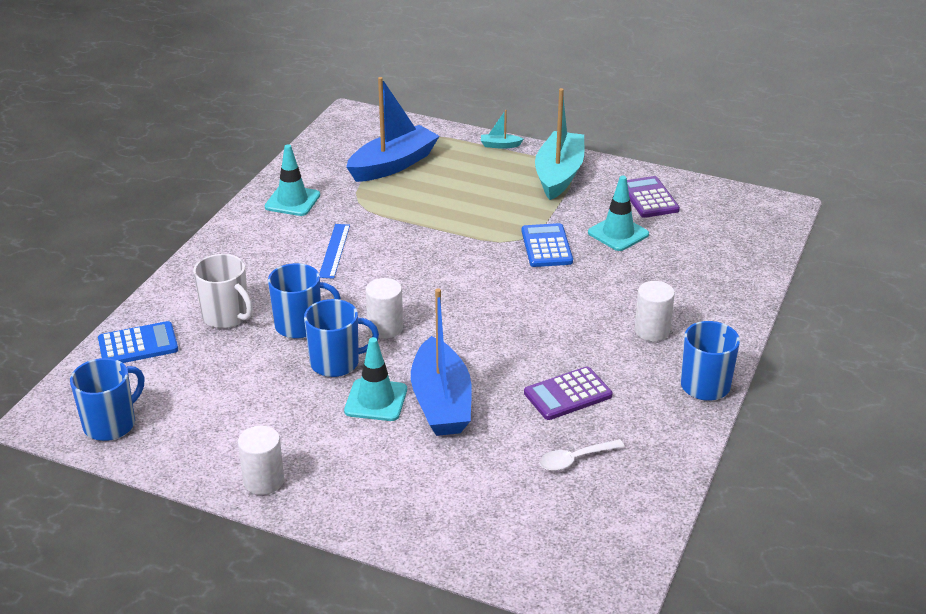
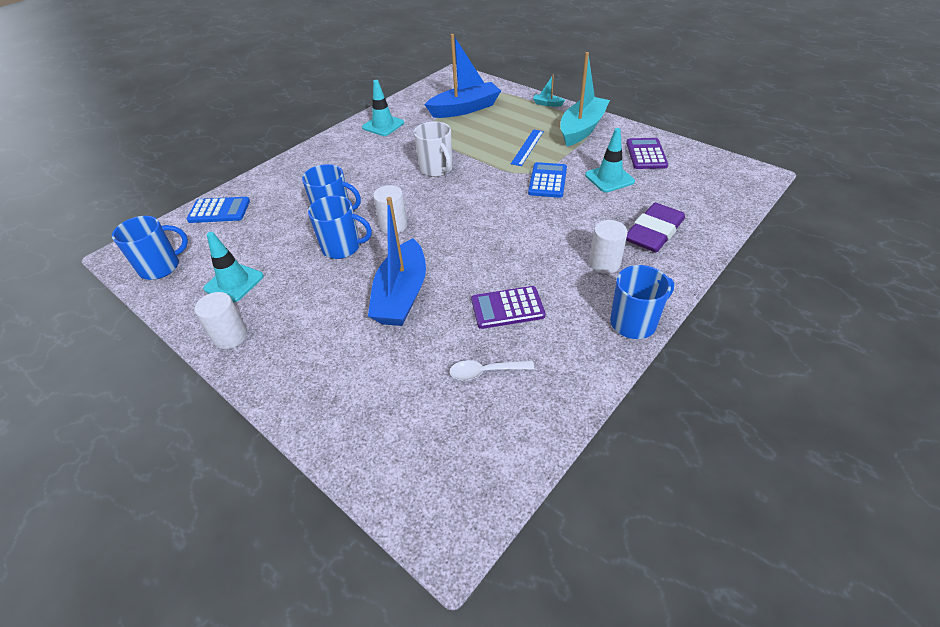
camera: 20 degrees right, 10 degrees up
white mug [193,254,253,328] -> white mug moved to [414,121,452,177]
blue ruler [319,224,350,279] -> blue ruler moved to [511,129,544,166]
turquoise traffic cone [344,337,407,421] -> turquoise traffic cone moved to [203,232,264,303]
none -> purple eraser [626,203,685,252]

